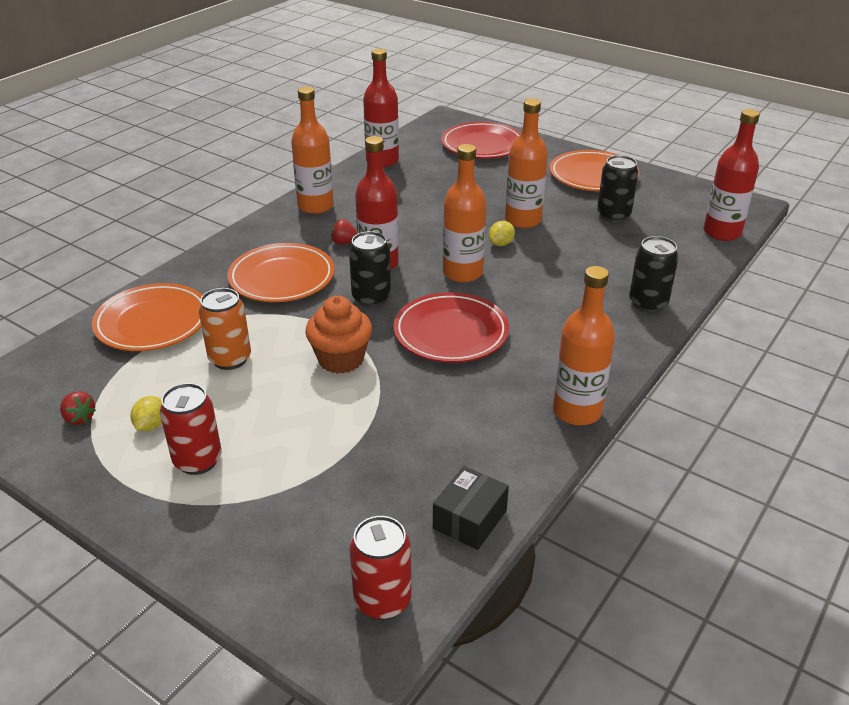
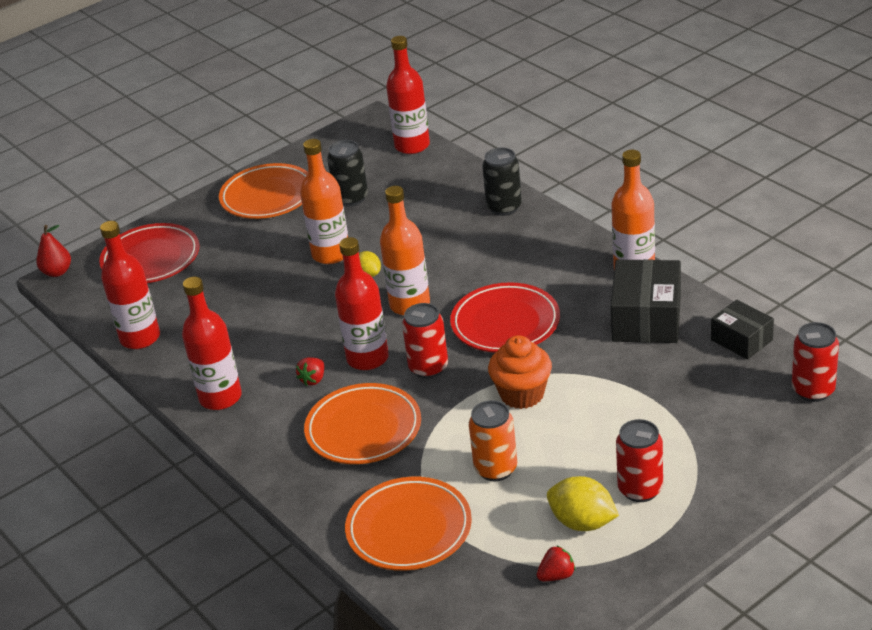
camera: 70 degrees left, 0 degrees up
yellow lemon [130,396,162,431] -> yellow lemon [547,476,619,531], size x1.70
orange bottle [291,87,334,214] -> red bottle [182,277,242,410]
black can [349,231,391,307] -> red can [402,303,448,379]
none -> red pear [36,225,71,277]
none -> black box [611,259,681,343]

